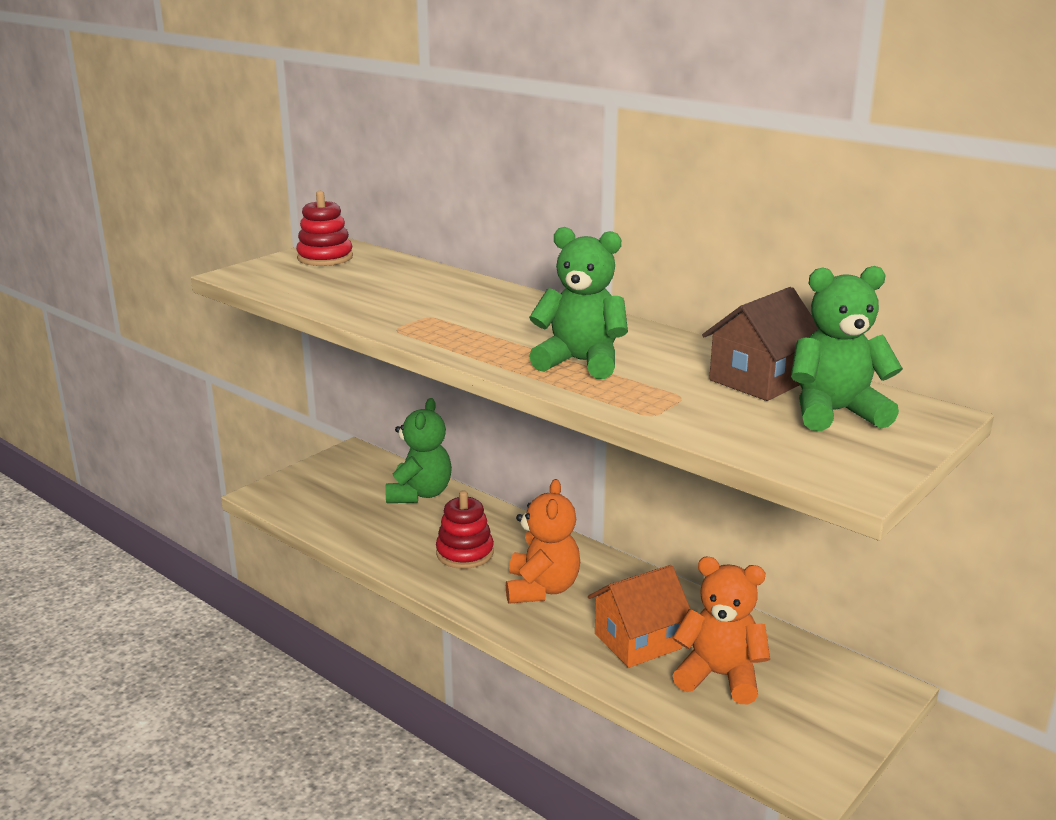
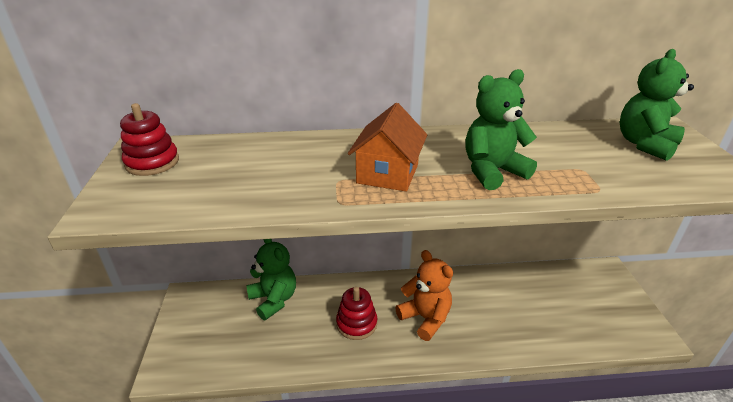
camera: 45 degrees left, 10 degrees up
orange house [588,565,690,668] -> orange house moved to [348,103,427,191]
orange teddy bear [673,557,770,704] -> none
brown house [702,287,819,401] -> none

